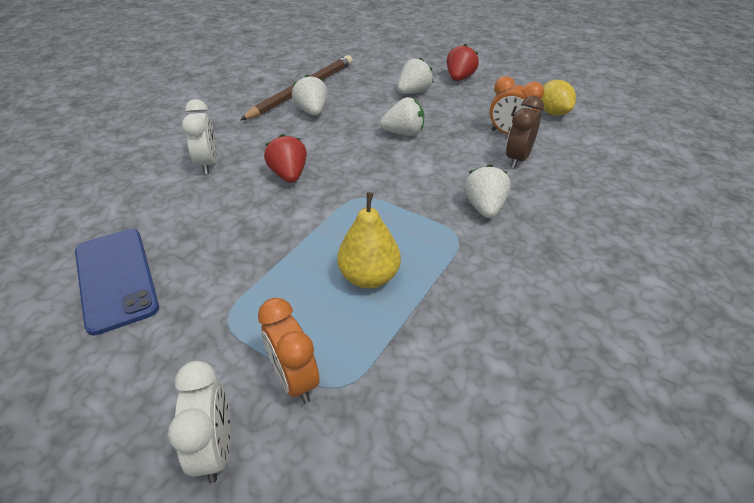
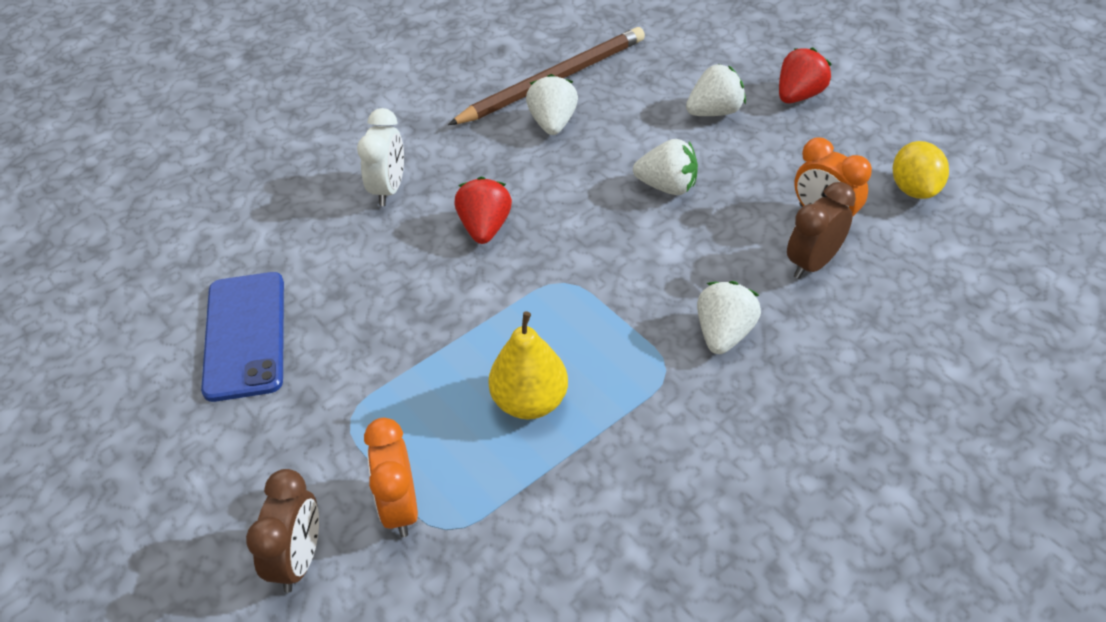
camera: 20 degrees right, 5 degrees up
white clock [168,361,231,483] -> brown clock [246,469,319,593]

